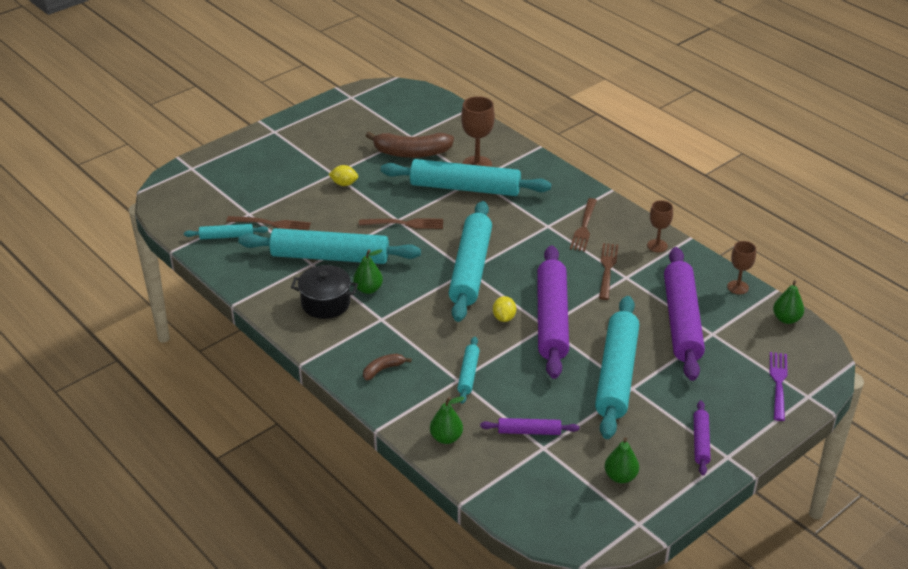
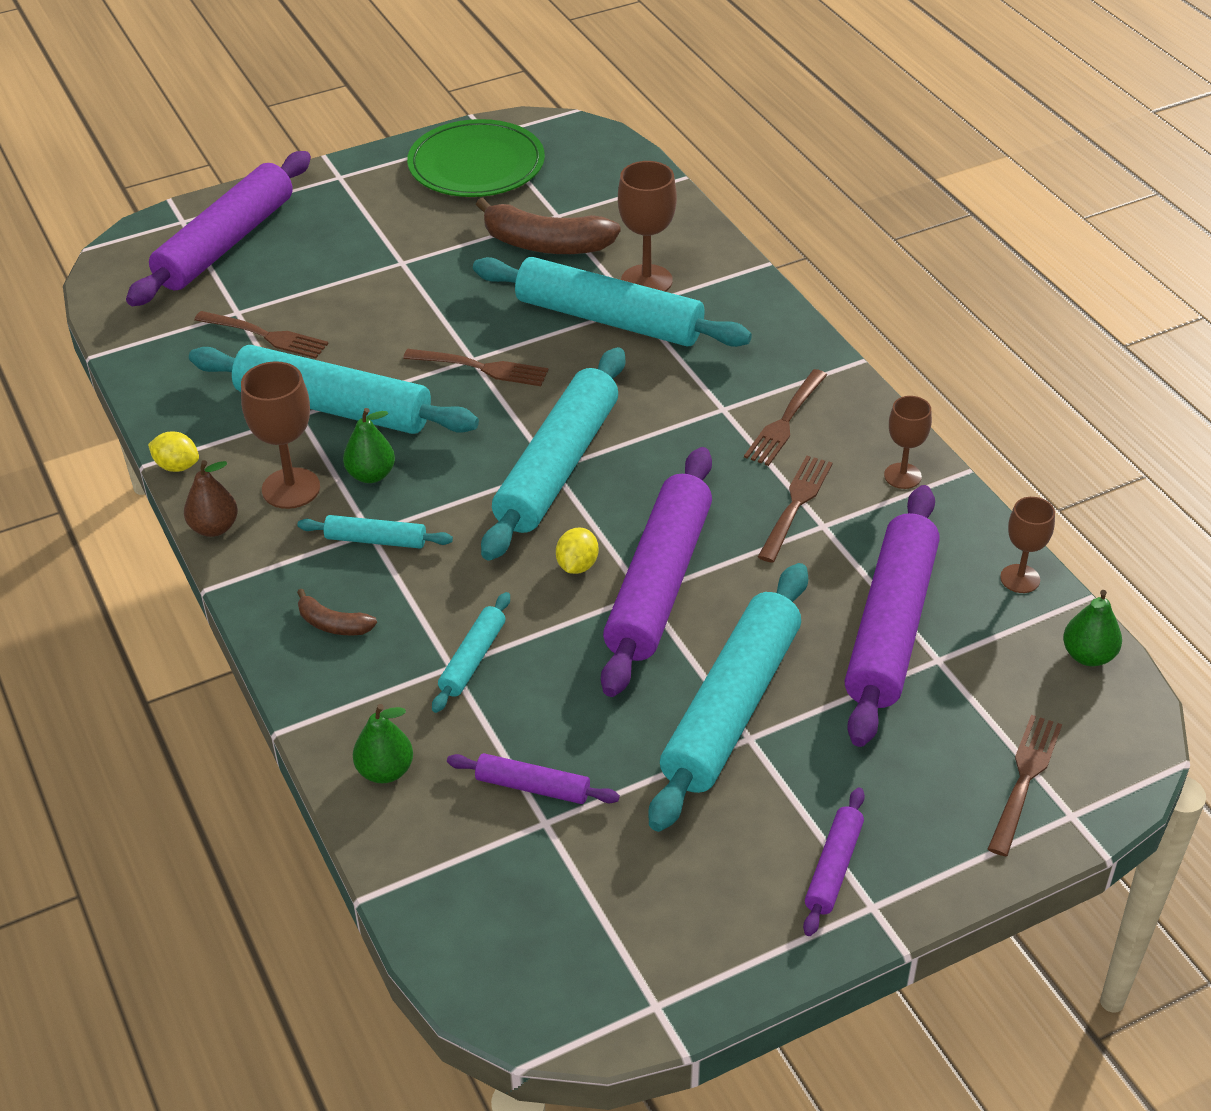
camera: 15 degrees right, 5 degrees up
turquoise rolling pin [184,224,268,239] -> turquoise rolling pin moved to [297,515,453,549]
black pot [291,265,358,319] -> brown goblet [241,361,320,509]
yellow lemon [329,165,358,186] -> yellow lemon moved to [148,432,199,472]
brown banana [363,354,412,381] -> brown banana turned 135 degrees counterclockwise [297,589,377,635]
green pear [605,437,639,483] -> none
purple fork [770,352,788,421] -> brown fork [988,715,1062,856]
none -> purple rolling pin [126,151,311,306]
none -> brown pear [184,460,238,537]
none -> green plate [407,119,545,197]

